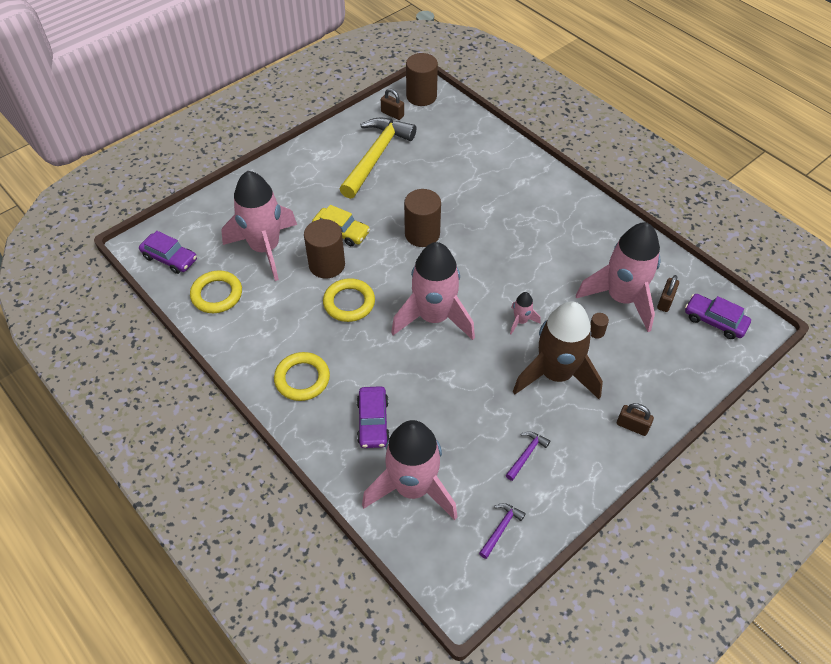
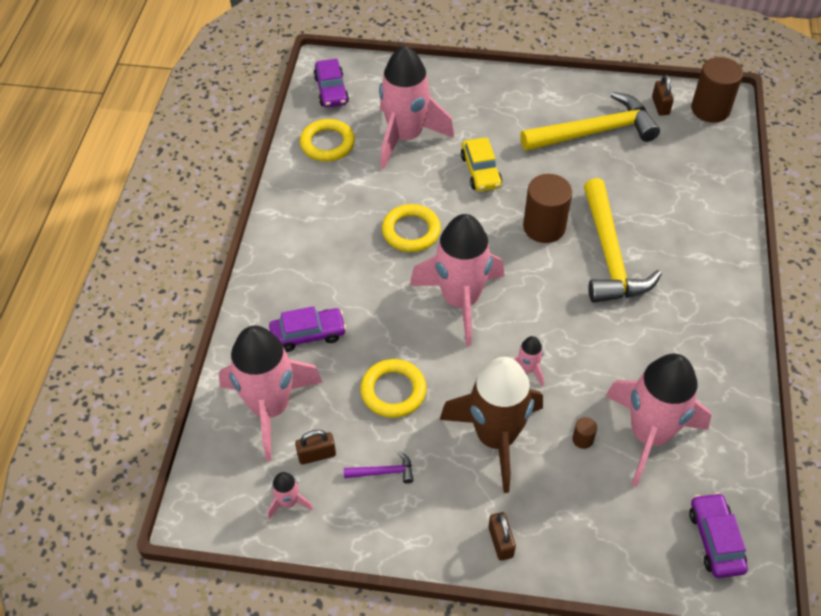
camera: 50 degrees right, 0 degrees up
yellow ring [274,352,330,401] -> yellow ring moved to [360,359,427,418]
brown cylinder [304,219,345,279] -> none
purple car [357,386,390,448] -> purple car turned 150 degrees counterclockwise [269,306,346,352]
purple hammer [479,503,526,559] -> pink rocket [267,472,313,519]
brown padlock [657,275,679,312] -> brown padlock moved to [295,430,336,464]
none -> yellow hammer [584,178,662,303]

